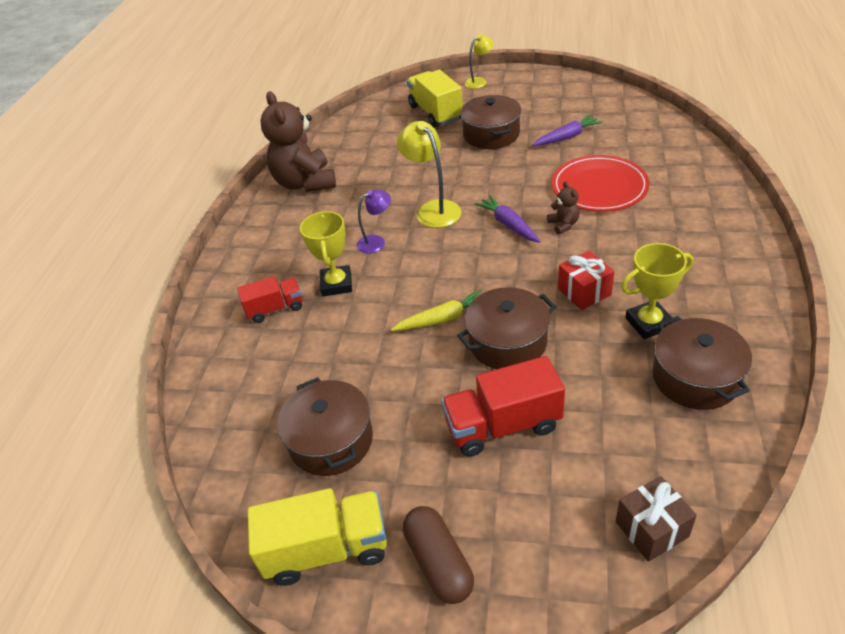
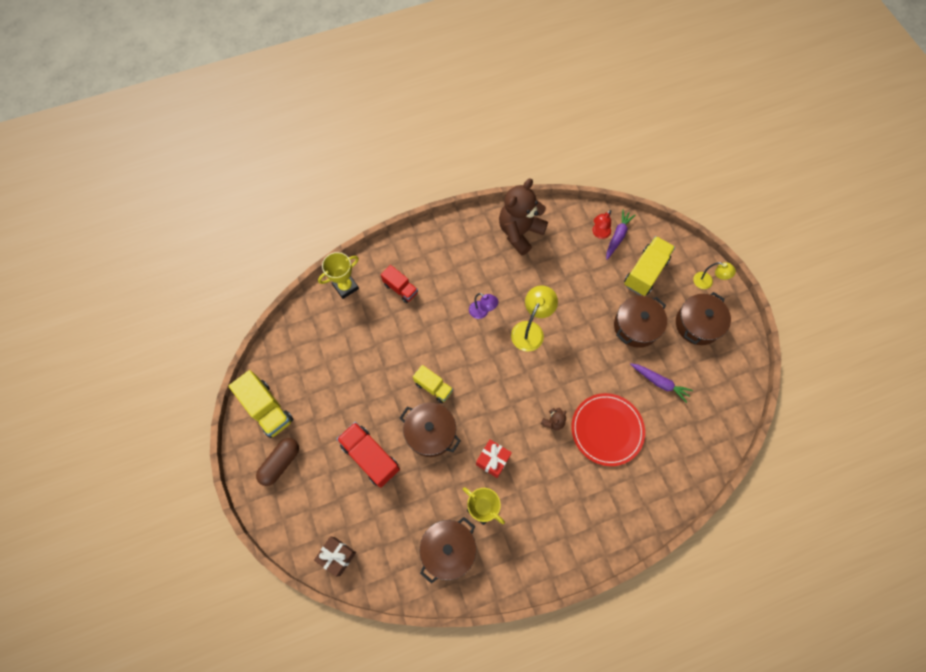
camera: 55 degrees right, 25 degrees up
brown pot [277,377,373,476] -> brown pot moved to [676,292,731,345]
yellow trophy [300,211,352,296] -> yellow trophy moved to [318,252,359,299]
yellow carrot [391,290,482,331] -> yellow truck [413,365,453,403]
purple carrot [474,195,541,243] -> purple carrot moved to [606,210,635,260]
none -> red lamp [592,210,611,239]

